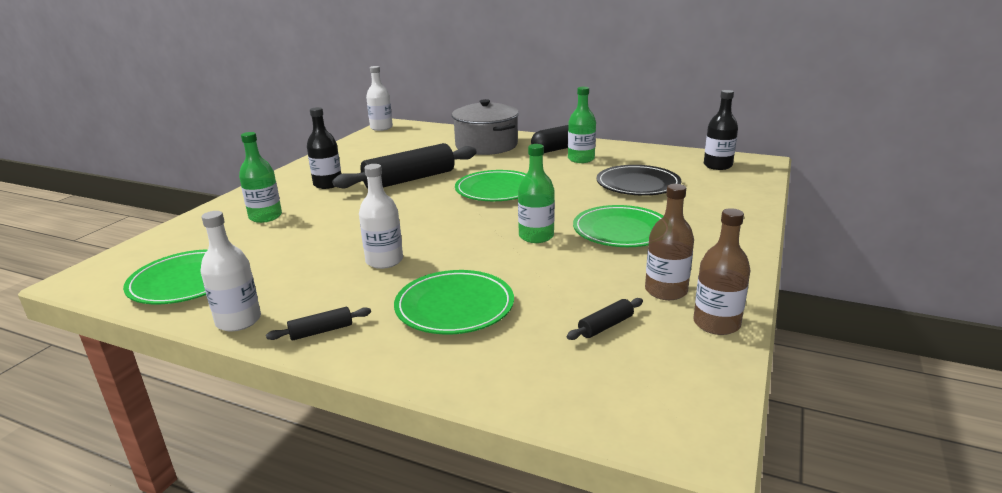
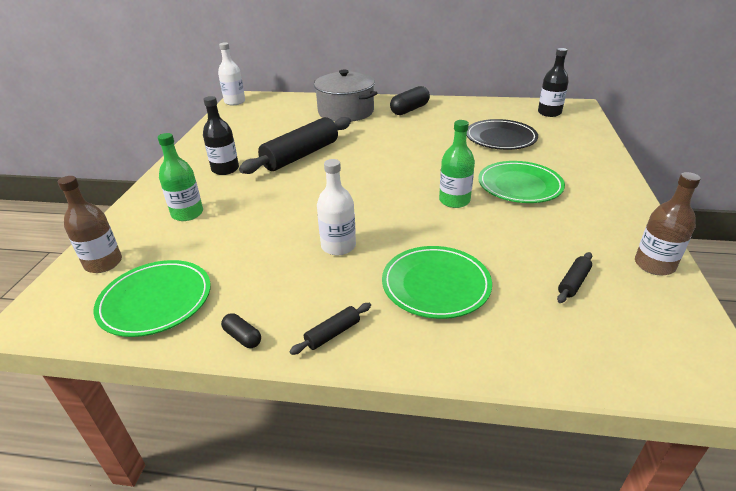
camera: 15 degrees left, 10 degrees up
white bottle [201,211,261,331] -> black capsule [221,313,261,348]
green plate [455,170,526,201] -> none
green bottle [568,87,596,163] -> none
brown bottle [645,184,694,300] -> brown bottle moved to [58,176,122,273]

